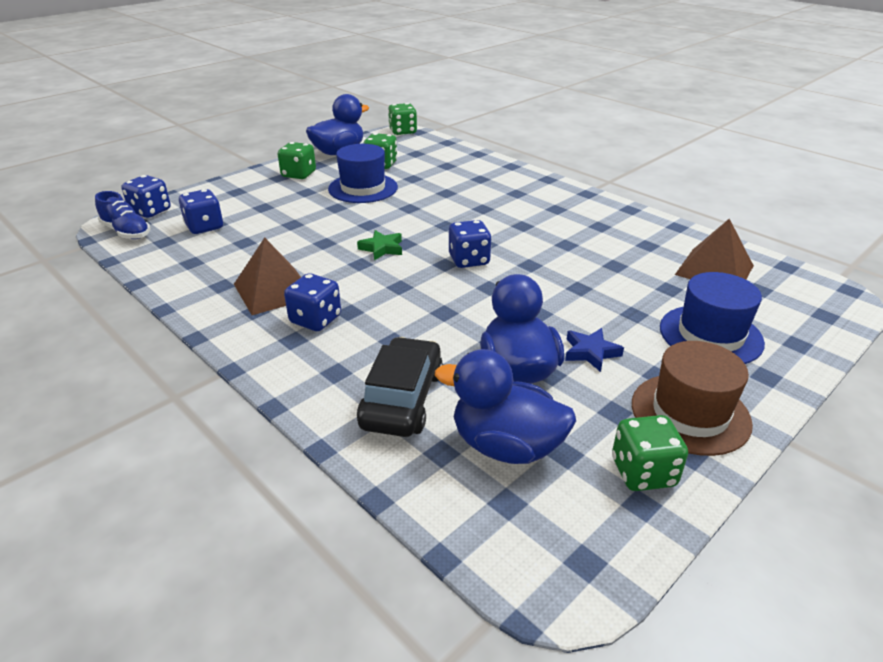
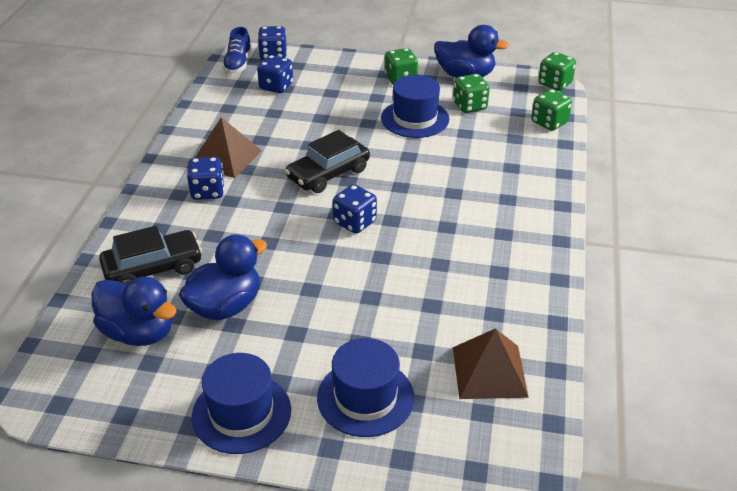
camera: 55 degrees right, 5 degrees up
green star [357,230,402,261] -> black car [285,130,370,193]
blue duck [435,349,576,464] -> blue duck turned 135 degrees clockwise [91,277,177,346]
blue star [565,328,624,372] -> none
green dice [612,415,688,491] -> green dice moved to [531,89,572,131]
brown hat [632,341,753,456] -> blue hat [192,353,291,454]

